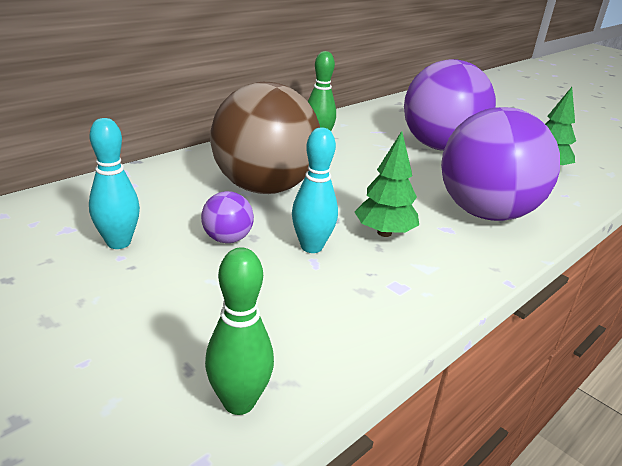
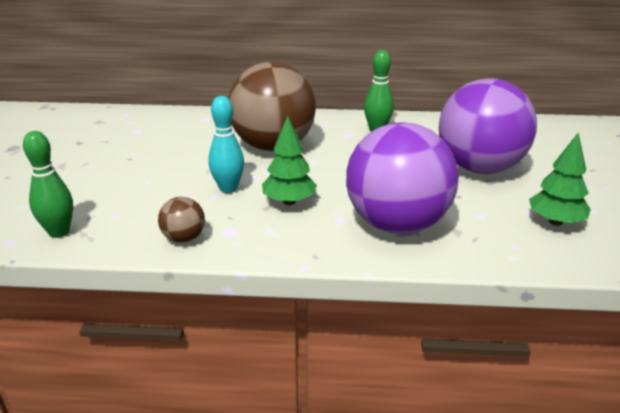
camera: 50 degrees right, 0 degrees up
turquoise bowling pin [89,118,140,249] -> none
purple ball [201,191,254,243] -> none
none -> brown ball [158,197,205,243]

